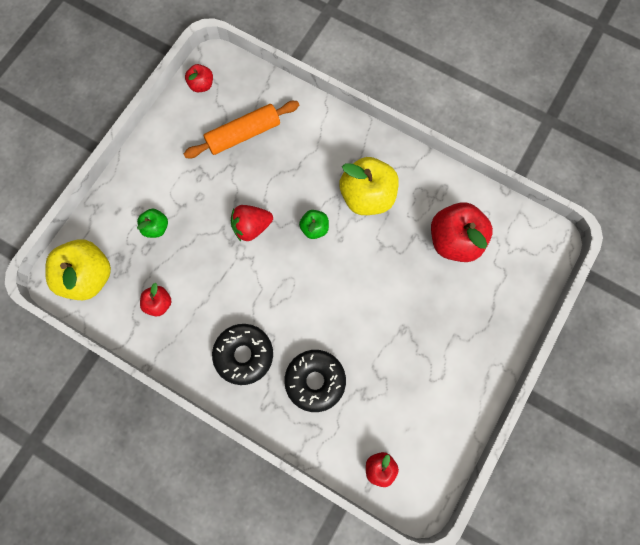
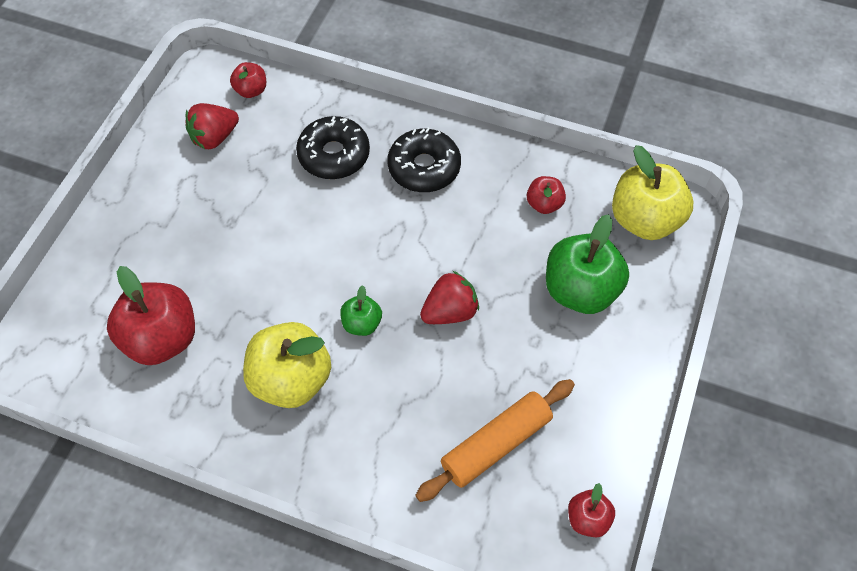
camera: 170 degrees right, 15 degrees down
green apple [137,209,168,238] -> green apple [546,214,629,314], size x1.98
none -> red strawberry [185,103,239,149]

